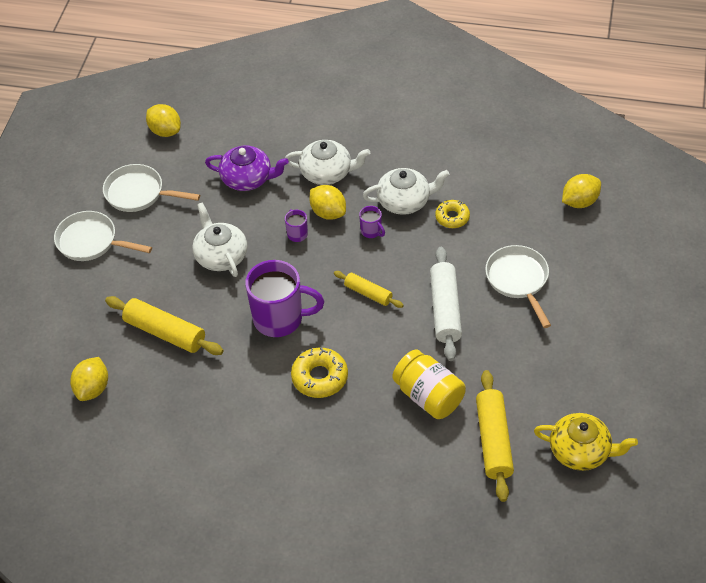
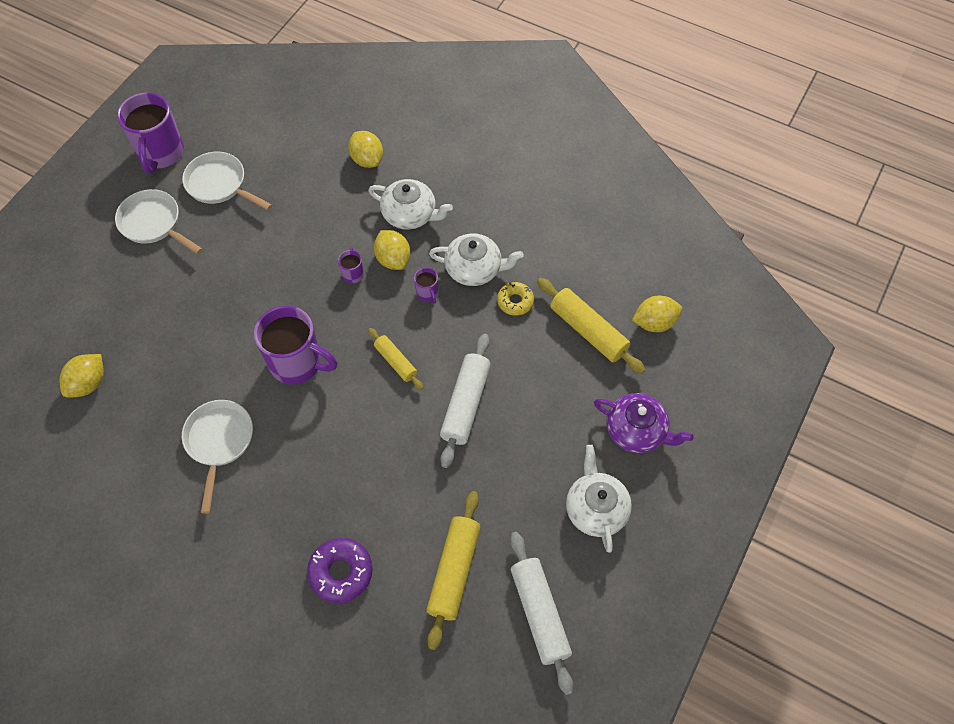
camera: 15 degrees right, 10 degrees up
yellow rolling pin [105,296,224,355] -> yellow rolling pin moved to [537,278,645,374]
yellow lemon [146,104,181,137] -> yellow lemon moved to [348,131,383,168]
white teapot [192,203,247,277] -> white teapot moved to [566,445,632,553]
purple teapot [205,146,289,191] -> purple teapot moved to [594,393,694,453]
yellow donut [291,347,348,398] -> none
yellow jar [392,350,466,419] -> none
white pan [485,245,551,328] -> white pan moved to [182,400,253,514]
yellow teapot [534,413,638,471] -> white rolling pin [510,532,573,695]
none -> purple mug [117,92,184,173]
none -> purple donut [307,538,373,603]

